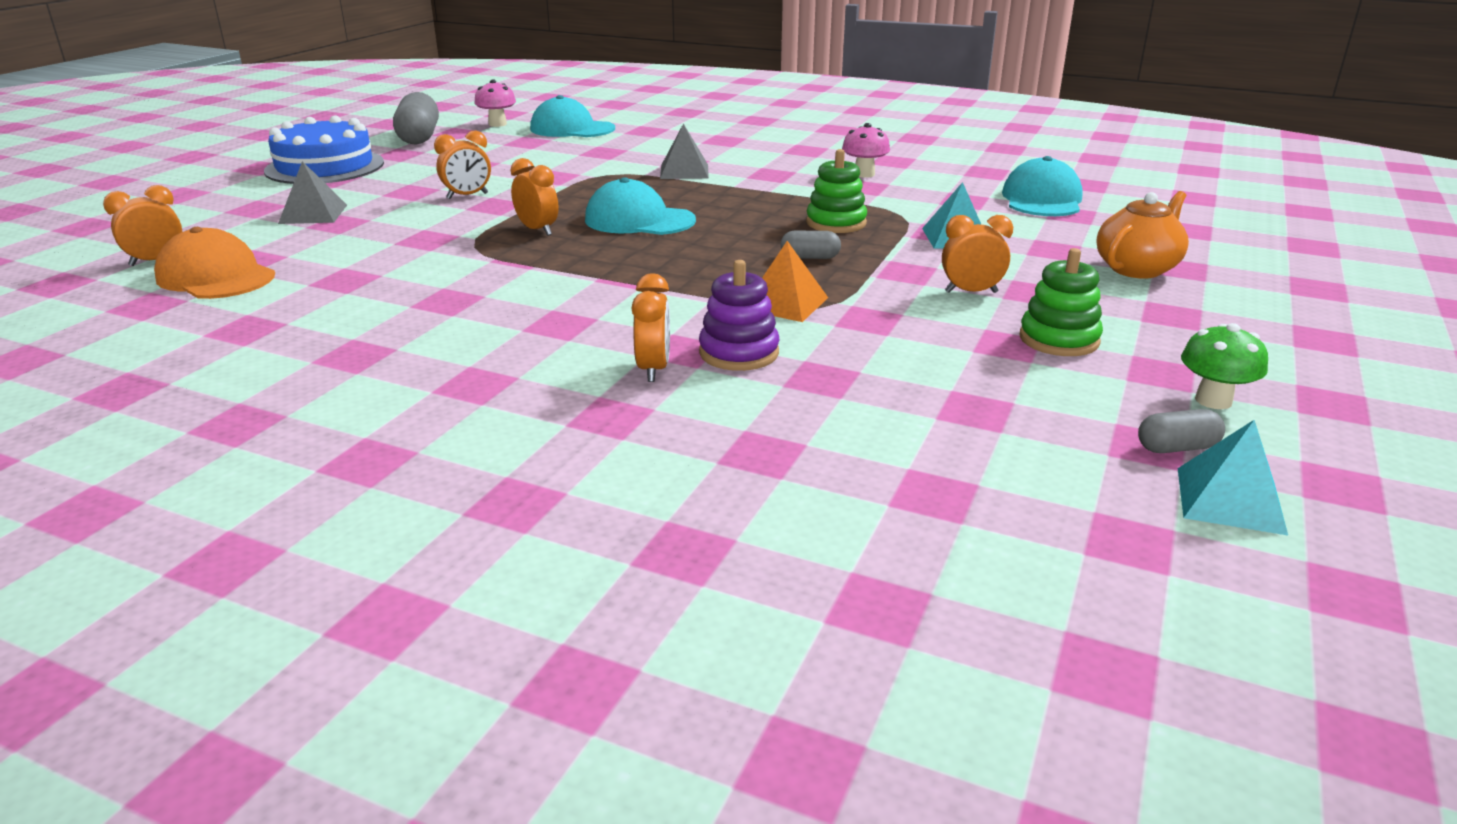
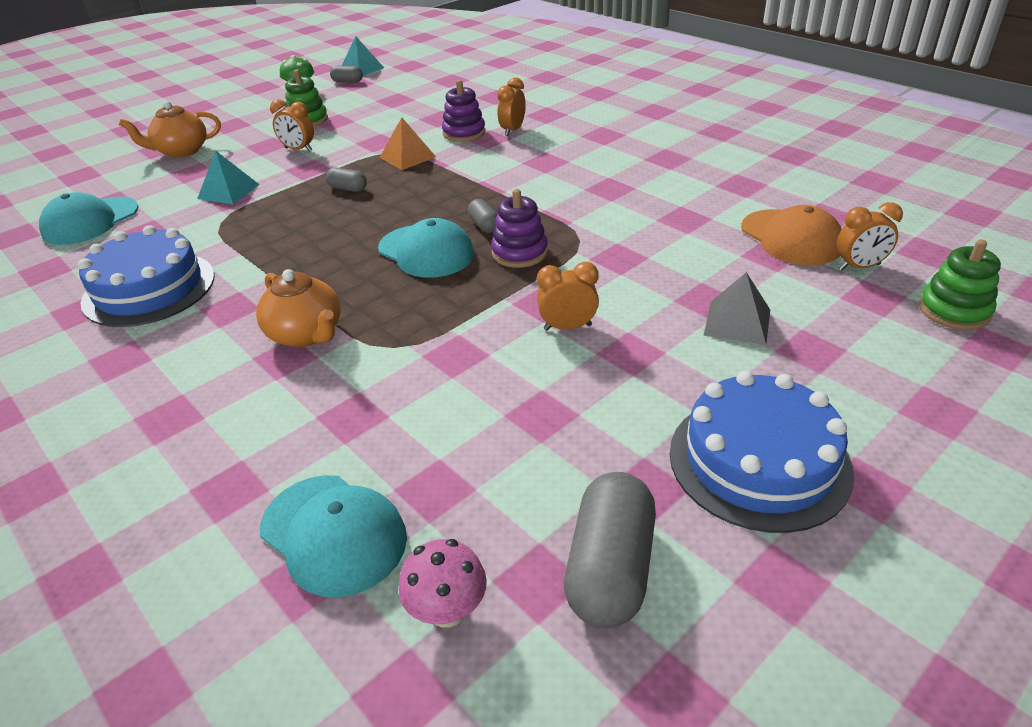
camera: 155 degrees left, 10 degrees up
orange clock [511,158,558,236] -> purple stacking toy [491,189,548,268]
grey pyramid [660,123,709,179] -> orange teapot [256,269,340,347]
green stacking toy [806,149,867,233] -> green stacking toy moved to [919,239,1001,330]
pink mushroom [842,123,890,178] -> blue cake [78,225,214,327]
none -> grey capsule [468,199,498,233]

